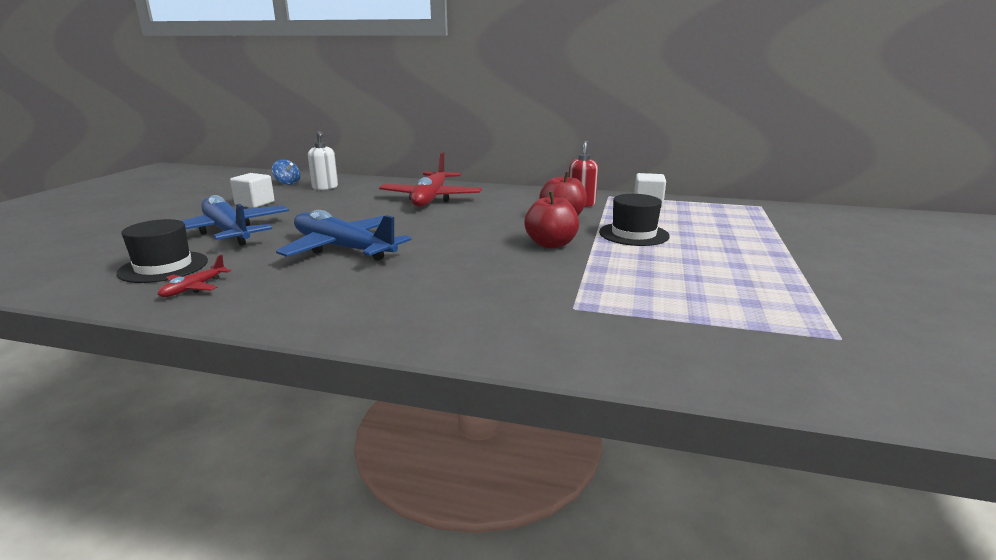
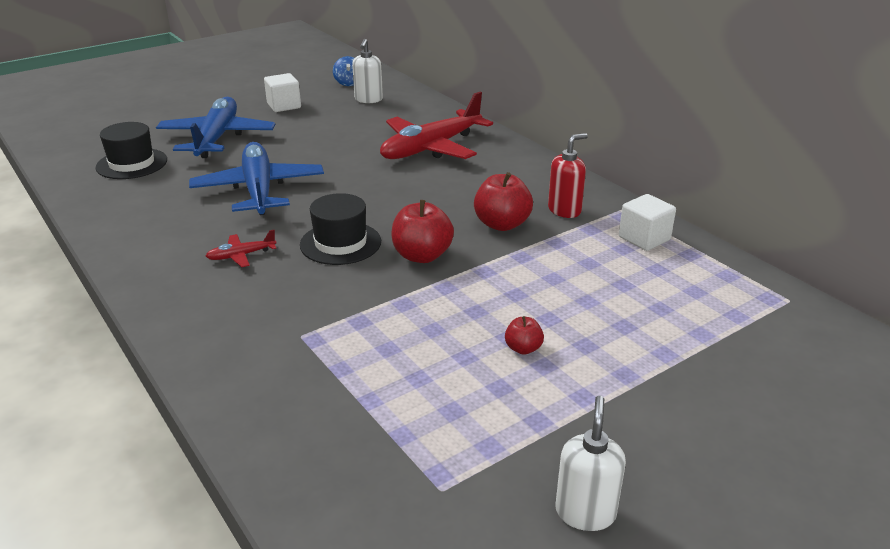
camera: 40 degrees right, 10 degrees up
red plane [158,255,231,297] -> red plane moved to [206,230,276,267]
black hat [599,194,670,246] -> black hat moved to [300,193,381,265]
none -> red apple [505,316,544,355]
none -> white soap dispenser [555,396,626,531]

